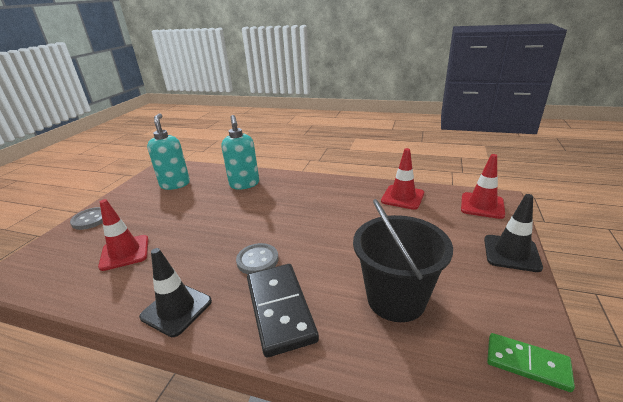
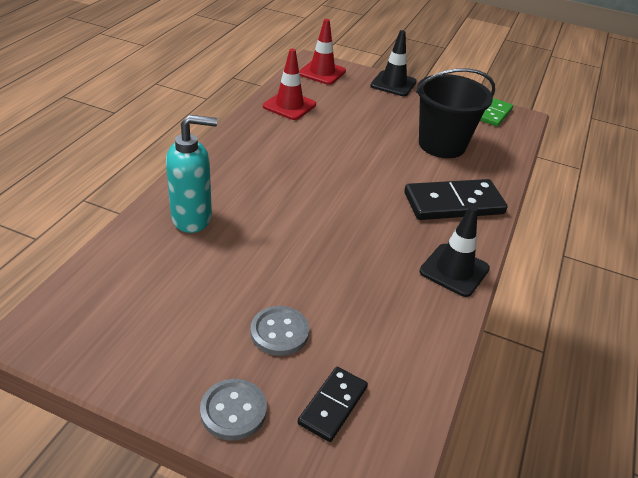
camera: 90 degrees left, 10 degrees up
red traffic cone [98,199,149,271] -> none
turquoise soap dispenser [147,113,190,190] -> none
grey button [236,243,279,274] -> grey button moved to [251,306,309,356]
none -> black domino [298,367,368,442]

